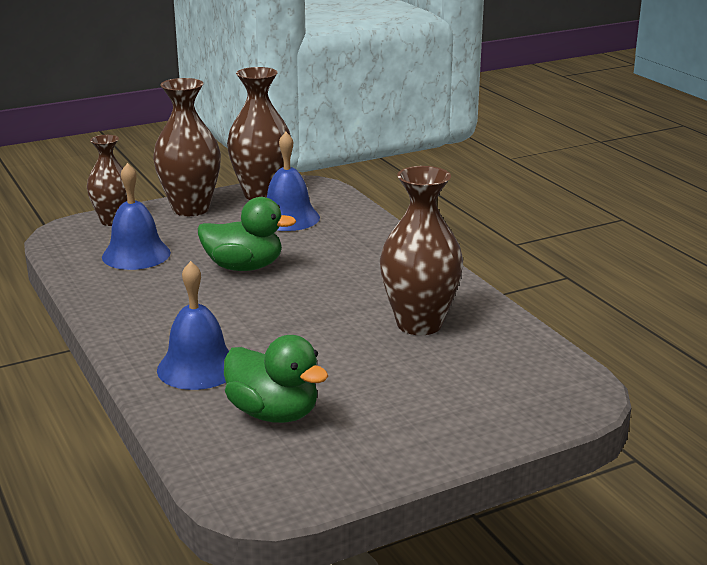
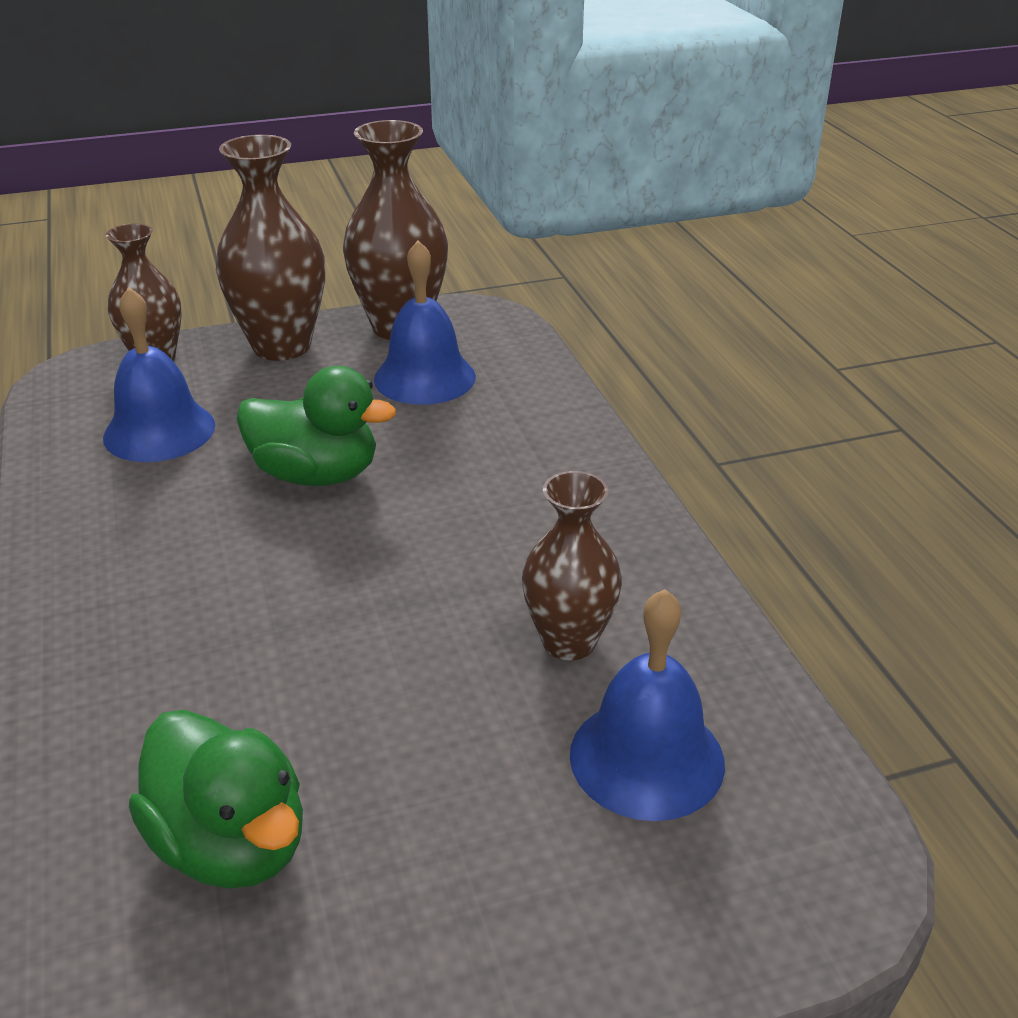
camera: 10 degrees right, 10 degrees up
blue bell [157,261,229,390] -> blue bell moved to [570,589,725,821]
brown vase [380,166,463,335] -> brown vase [522,471,622,660], size x0.65

